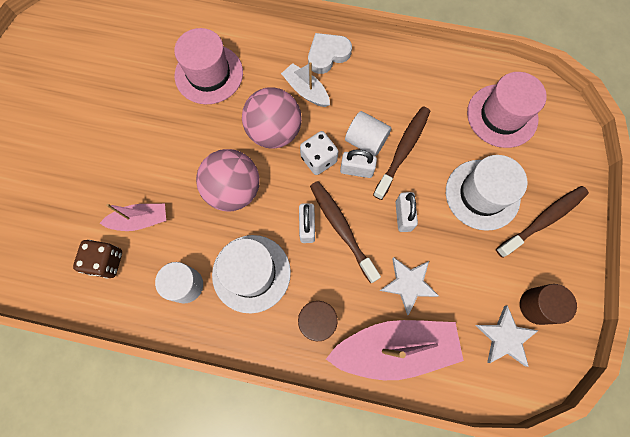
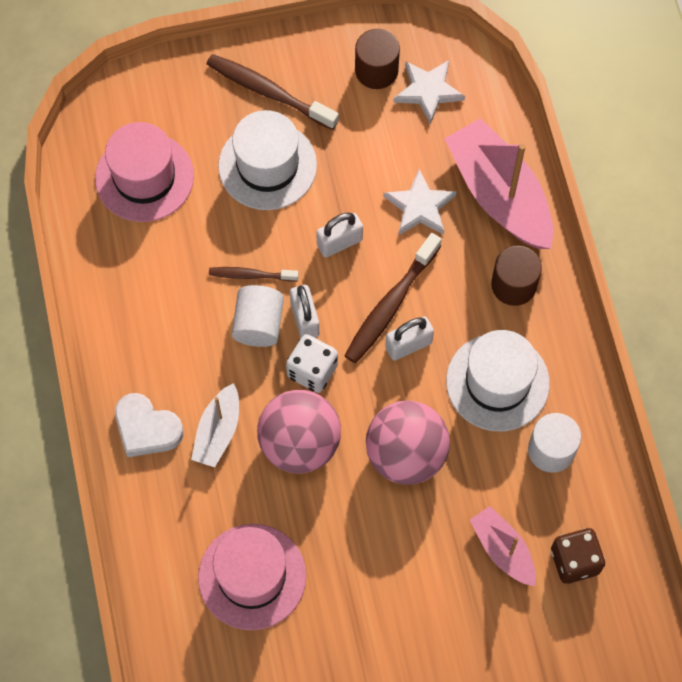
camera: 115 degrees left, 5 degrees down
brown toothbrush [373,106,430,200] -> brown toothbrush [209,267,299,282], size x0.58

